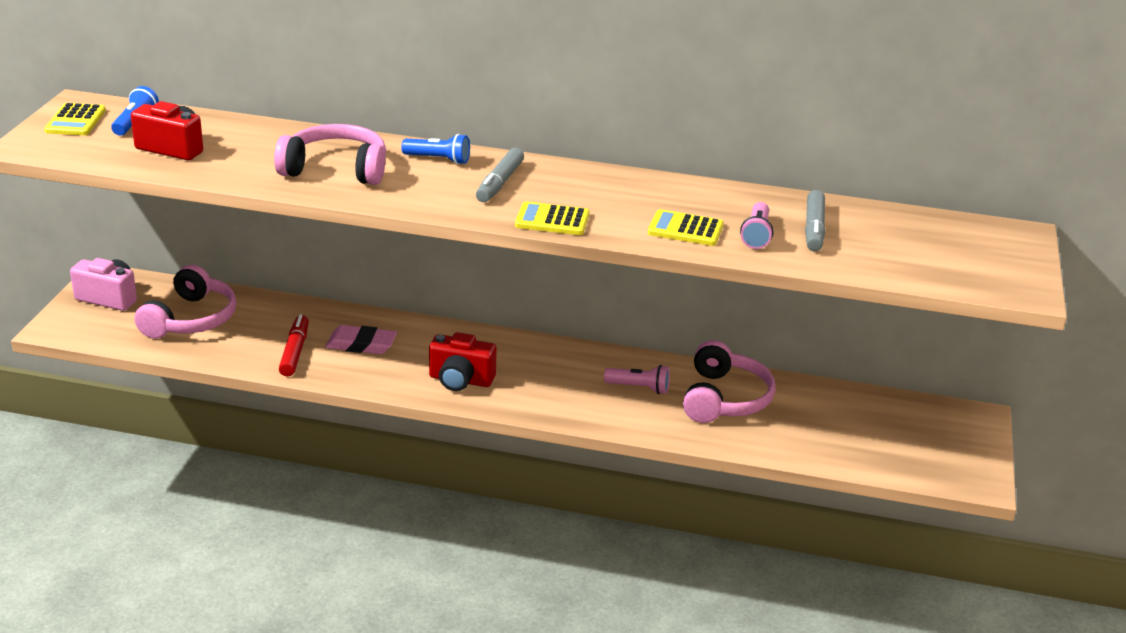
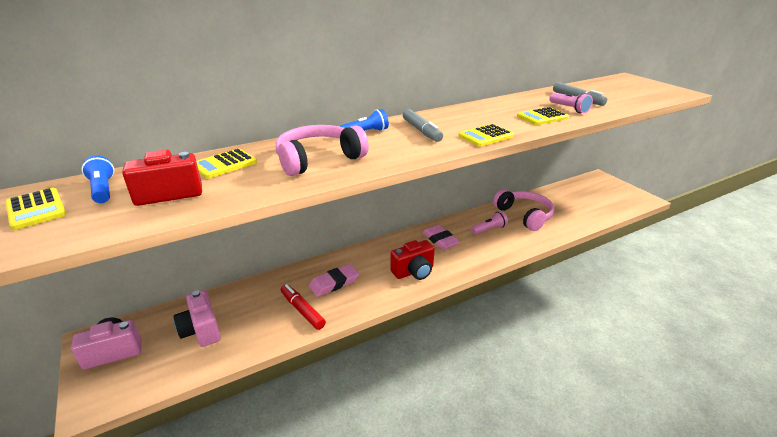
camera: 40 degrees left, 0 degrees up
pink headphones [135,264,236,339] -> pink camera [174,290,221,347]
none -> yellow calculator [196,149,257,179]
none -> pink eraser [422,225,460,250]

